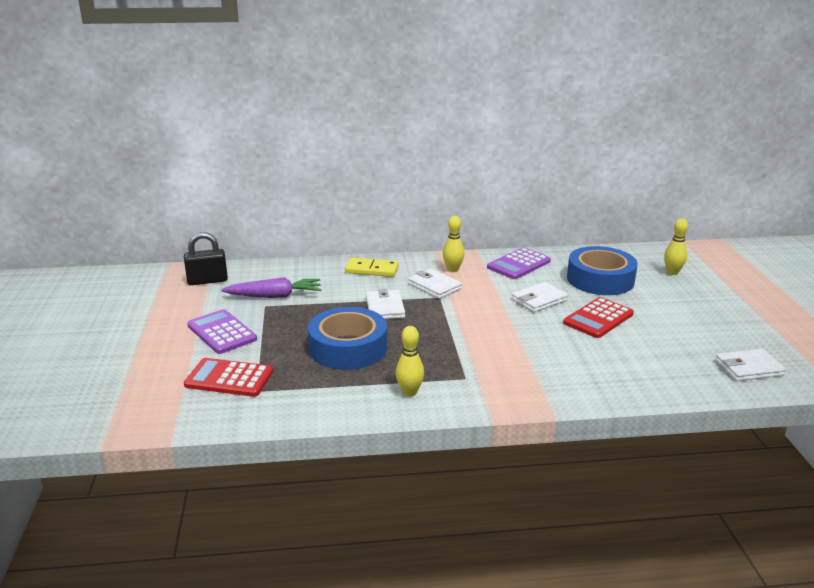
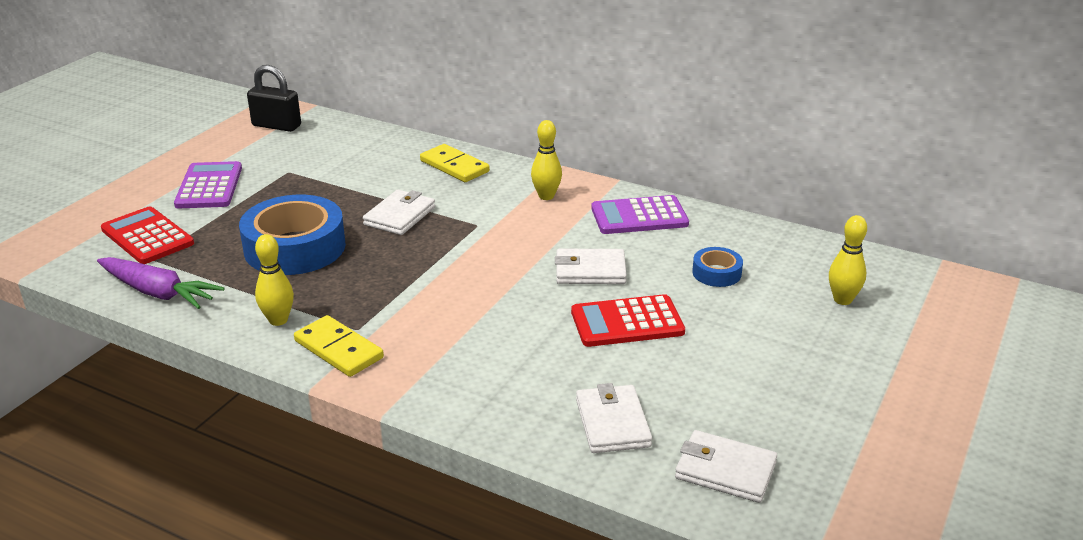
camera: 35 degrees right, 5 degrees up
purple carrot [221,277,321,298] -> purple carrot moved to [97,257,225,309]
white wallet [408,269,462,299] -> white wallet moved to [576,383,652,453]
blue tape [567,246,638,295] -> blue tape [692,247,743,287], size x0.47
none -> yellow domino [294,315,384,377]

